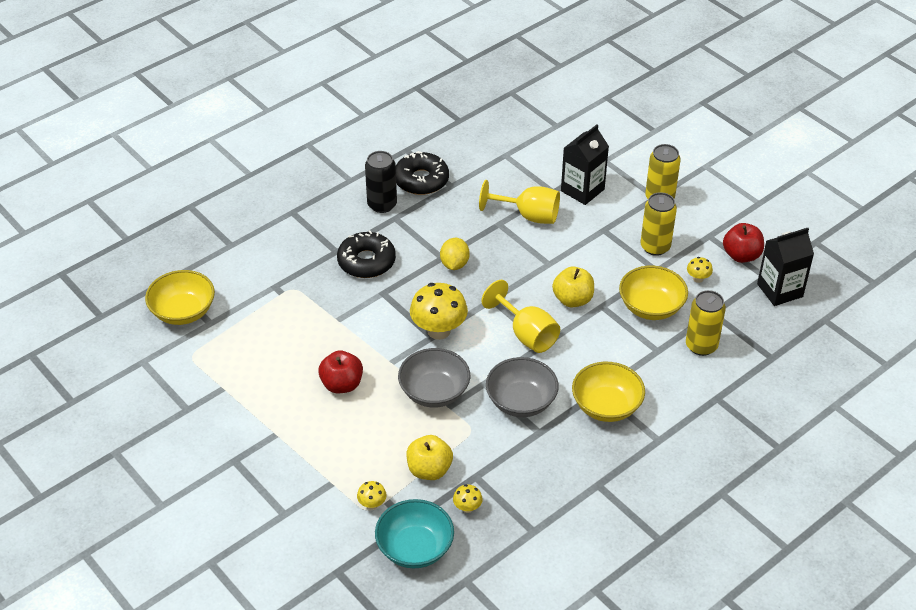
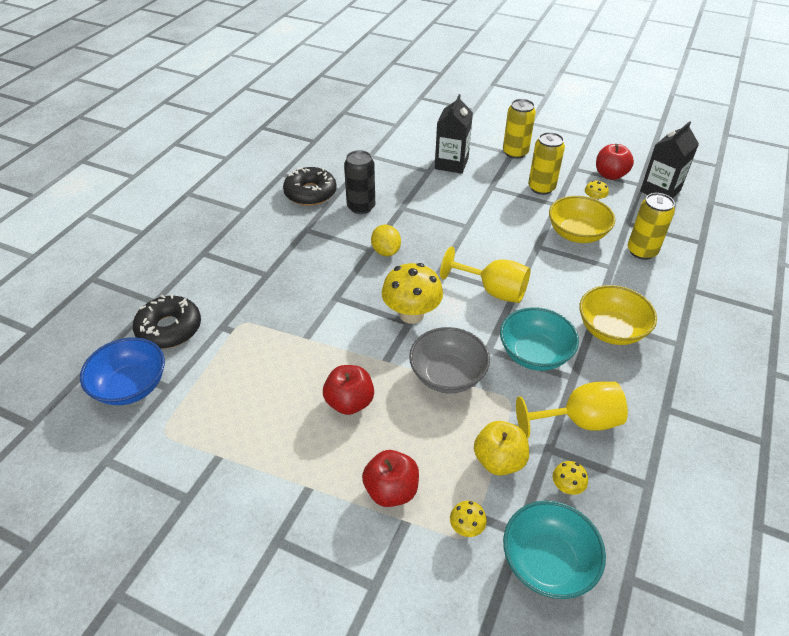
camera: 25 degrees left, 0 degrees up
yellow bowl [145,270,215,325] -> blue bowl [80,337,165,405]
black donut [337,230,396,278] -> black donut moved to [133,294,201,349]
black can [365,151,397,213] -> black can moved to [344,150,375,214]
yellow goblet [479,180,560,224] -> yellow goblet moved to [516,382,628,438]
grey bowl [486,357,559,417] -> turquoise bowl [500,307,579,371]
yellow apple [552,267,594,307] -> none
none -> red apple [362,450,419,507]

